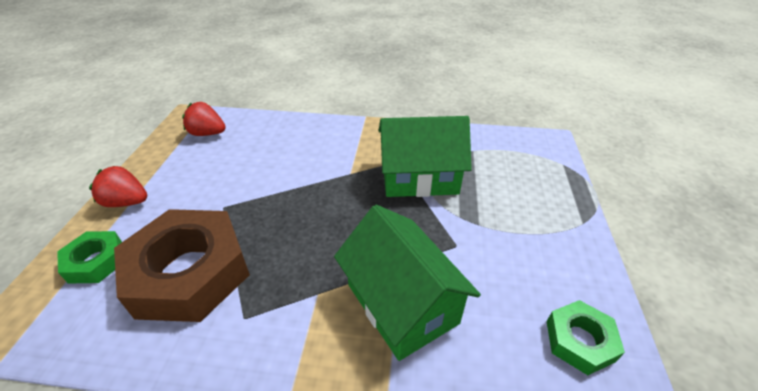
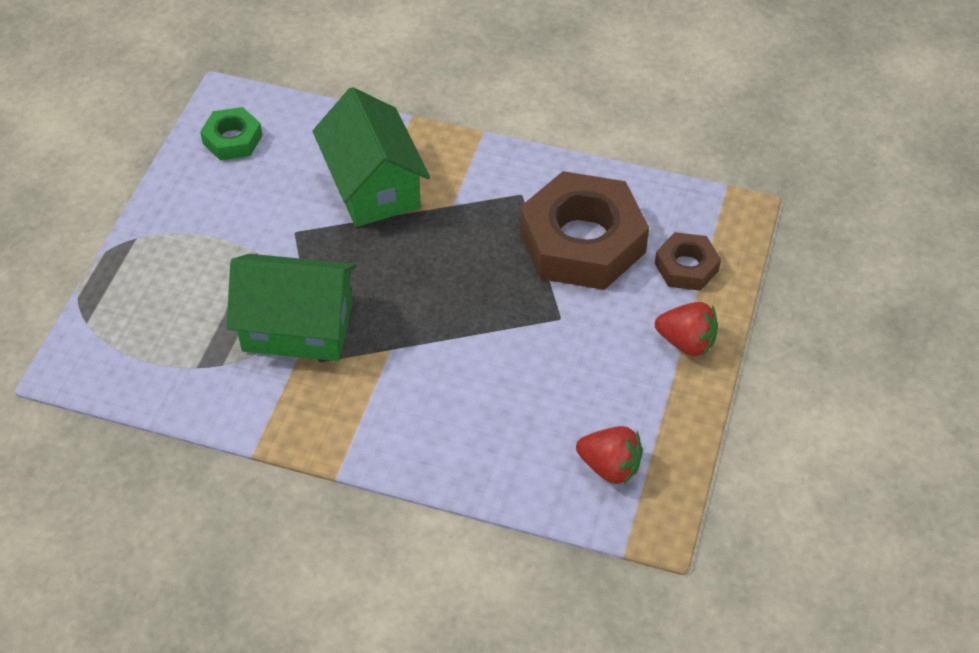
camera: 170 degrees left, 10 degrees up
green nut [57,231,122,283] -> brown nut [655,232,721,291]

